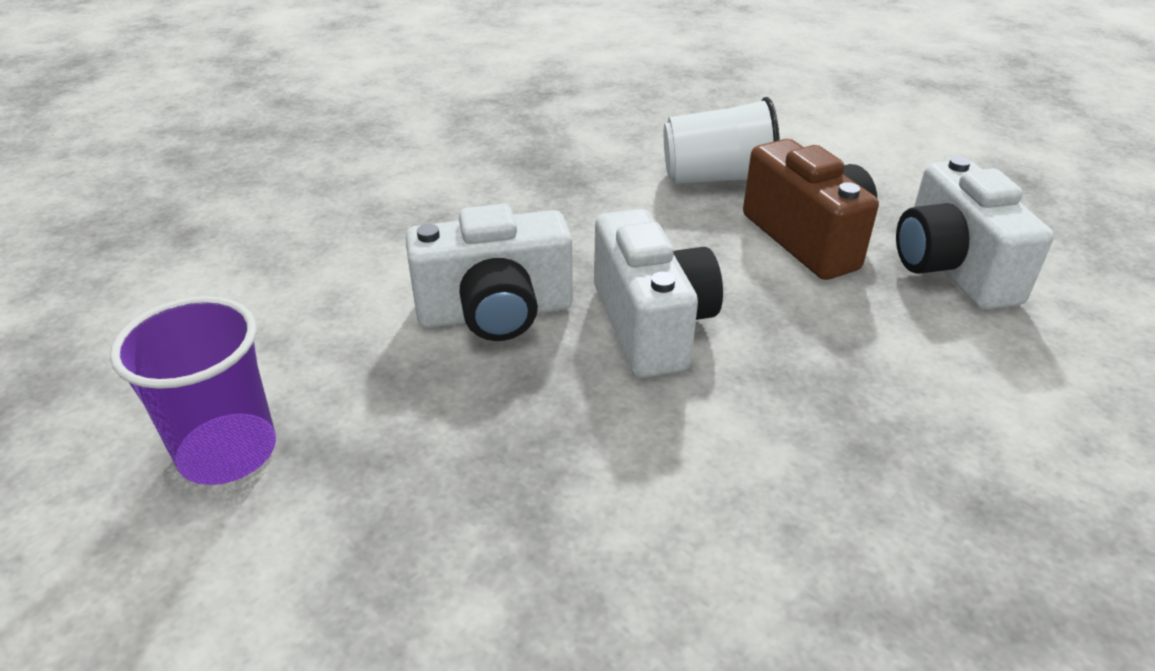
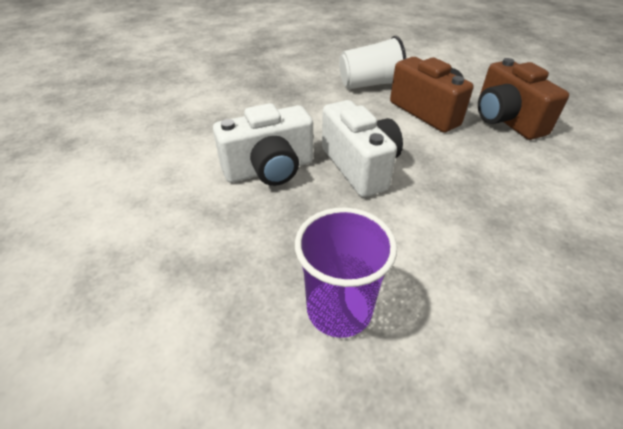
camera: 10 degrees left, 5 degrees up
purple cup [110,296,276,485] -> purple cup moved to [295,208,397,338]
white camera [896,156,1054,310] -> brown camera [478,58,569,140]

